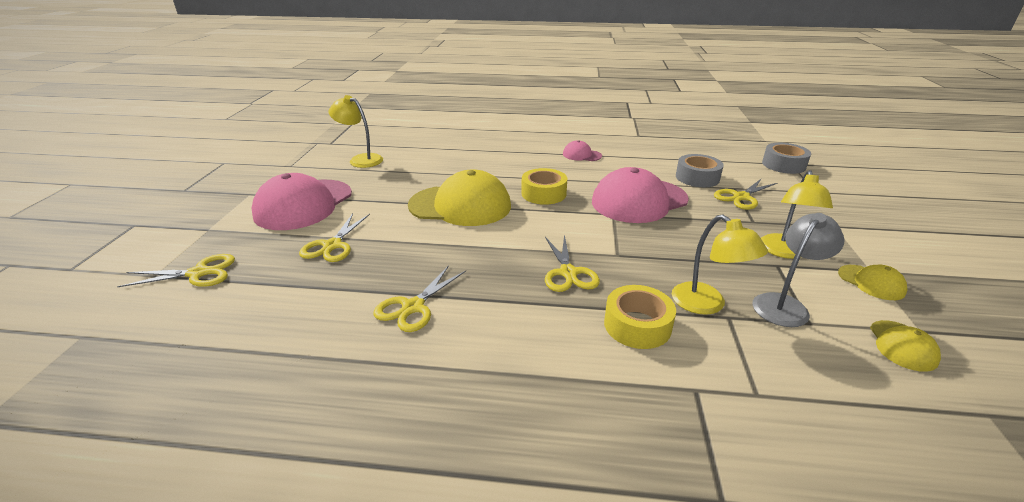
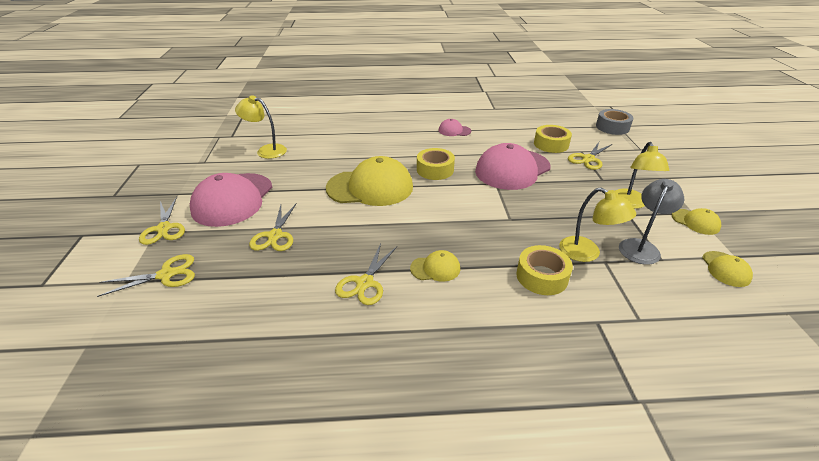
camera: 10 degrees left, 5 degrees up
yellow scissors [545,234,600,292] -> yellow scissors moved to [139,197,185,245]
grey tape [676,154,724,187] -> yellow tape [534,125,572,153]
none -> yellow cap [410,250,460,282]

